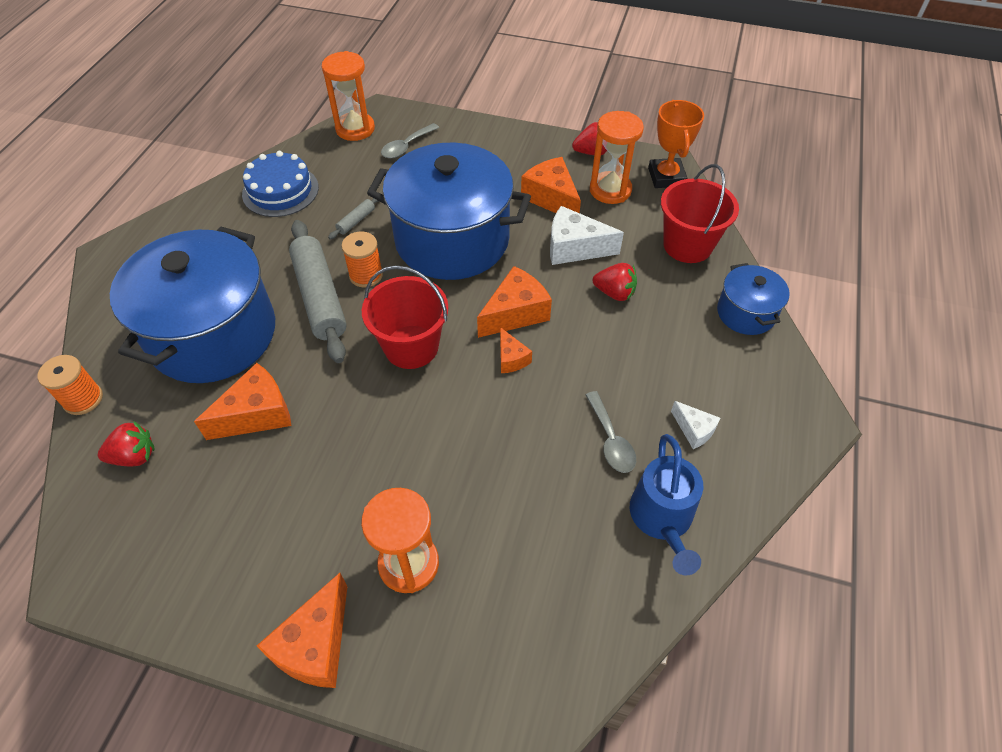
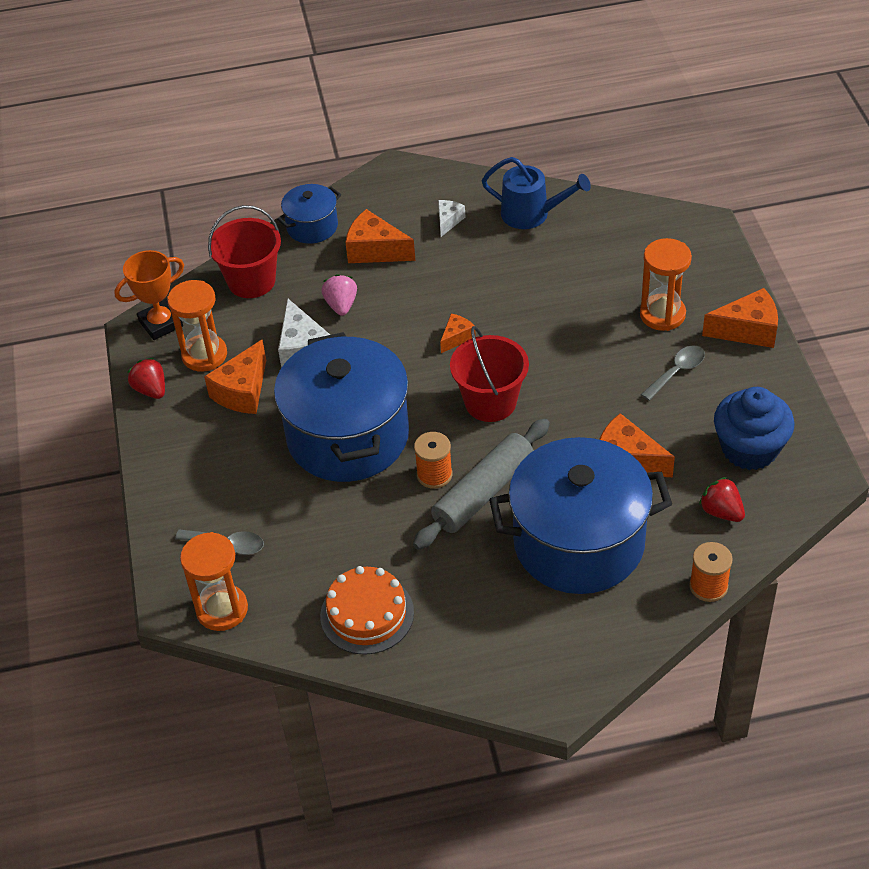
camera: 115 degrees left, 5 degrees down
blue cake [242,151,319,217] -> orange cake [320,566,414,655]
grey rolling pin [328,198,379,239] -> none
orange cheese [477,266,552,338] -> orange cheese moved to [345,209,415,263]
grey spoon [586,391,636,473] -> grey spoon moved to [641,346,705,401]
red strawberry [592,263,637,301] -> pink strawberry [322,274,357,316]
blue watering can [630,434,703,575] -> blue watering can turned 45 degrees clockwise [482,157,591,229]
none -> blue cupcake [714,387,795,470]

